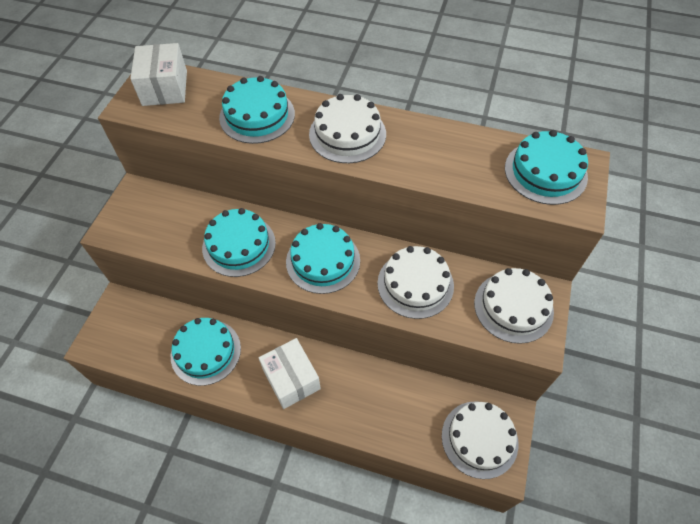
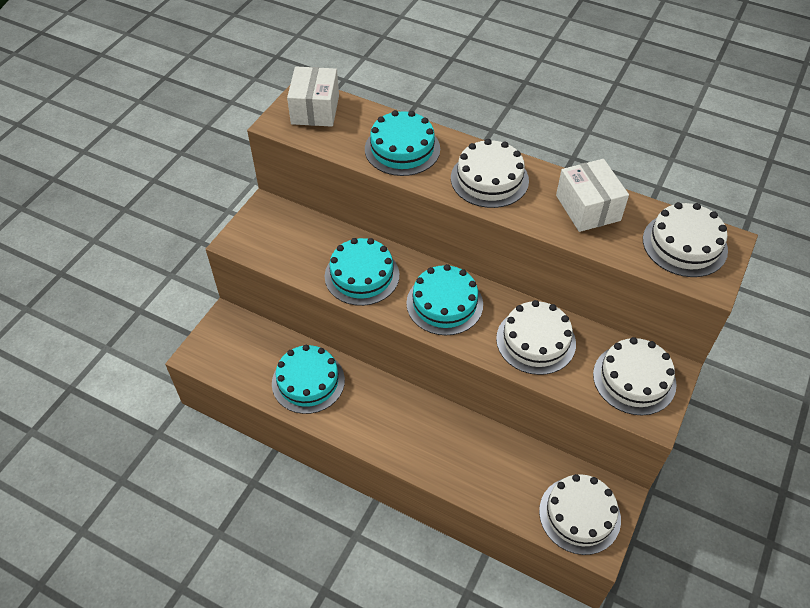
camera: 10 degrees right, 5 degrees down
white box [259,338,321,409] -> white box moved to [556,159,629,232]
turquoise cake [505,130,588,205] -> white cake [643,202,728,277]

